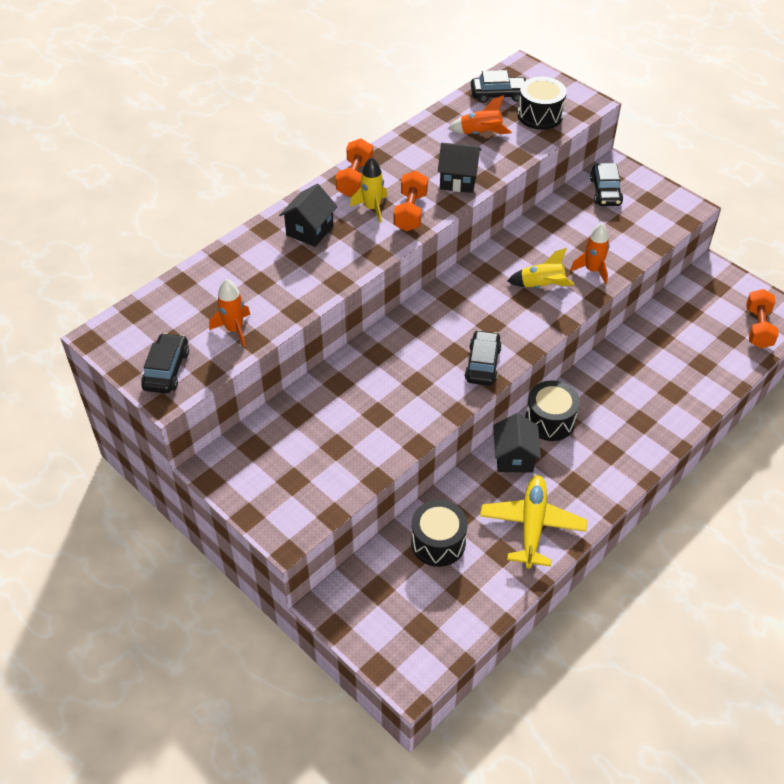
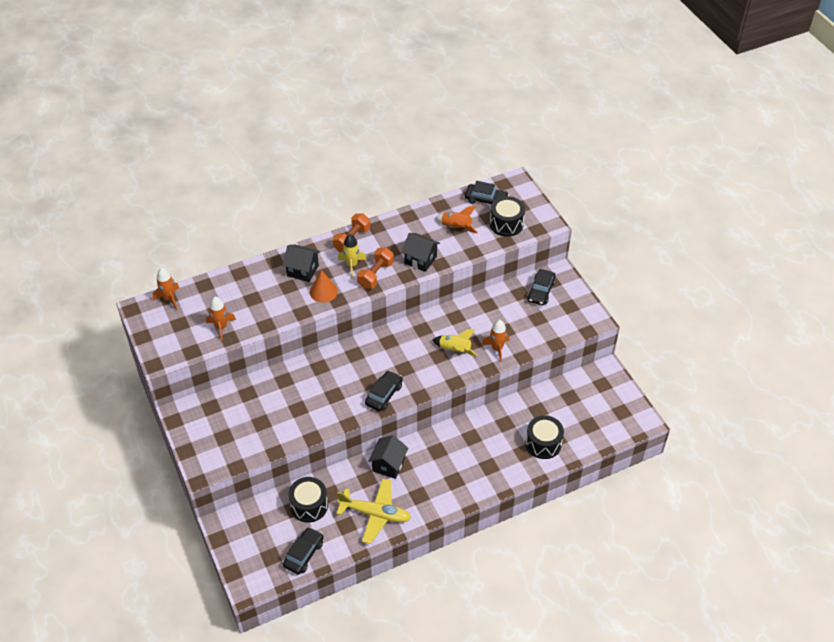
camera: 20 degrees right, 0 degrees up
black car [141,333,189,394] -> black car moved to [283,527,324,575]
black house [279,184,338,247] -> black house turned 60 degrees clockwise [283,245,320,282]
yellow plane [480,475,587,569] -> yellow plane turned 75 degrees clockwise [336,478,411,544]
black drum [525,380,580,441] -> black drum moved to [526,415,564,459]
orange dumbbell [746,289,779,348] -> none
none -> orange rocket [152,268,179,310]
none -> orange cone [310,270,338,303]

